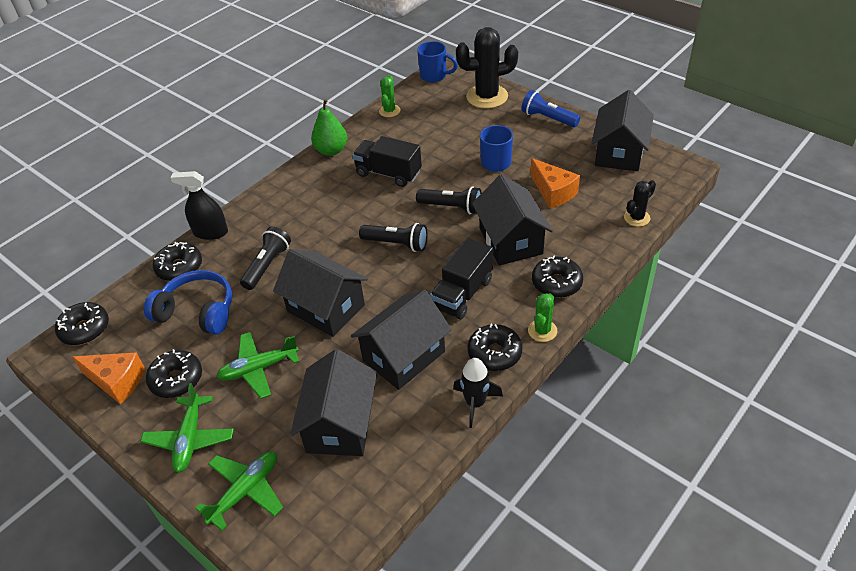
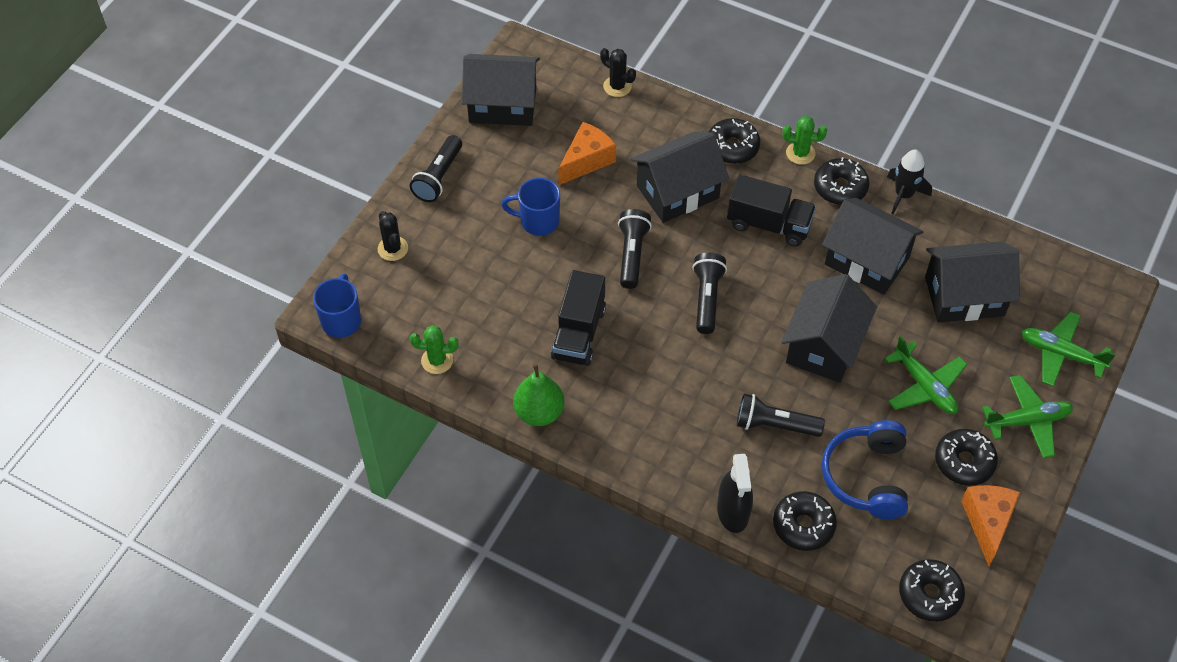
camera: 105 degrees left, 10 degrees up
black cactus [456,27,518,109] -> black cactus [378,211,408,261], size x0.52
blue flashlight [521,90,580,127] -> black flashlight [410,135,462,202]

